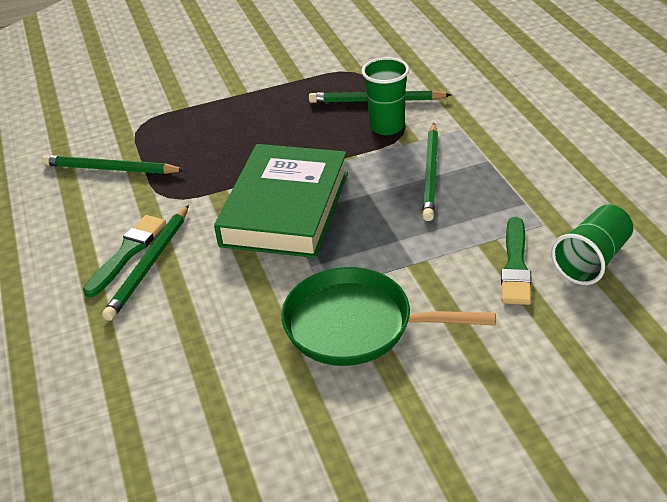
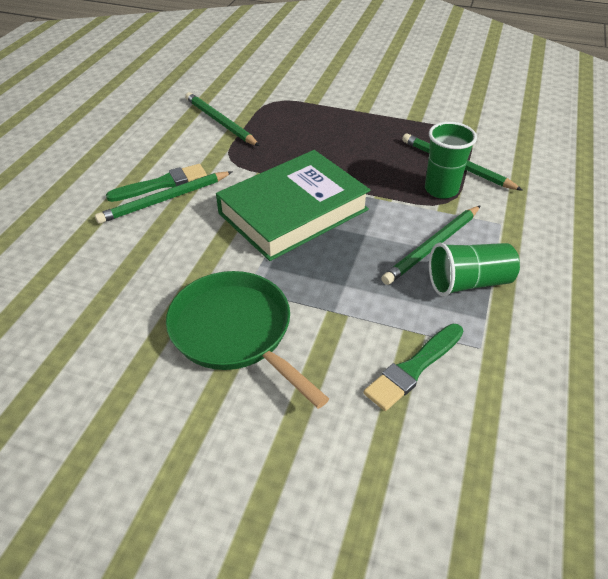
camera: 35 degrees right, 5 degrees up
green cup [551,205,633,285] -> green cup moved to [429,243,520,297]

